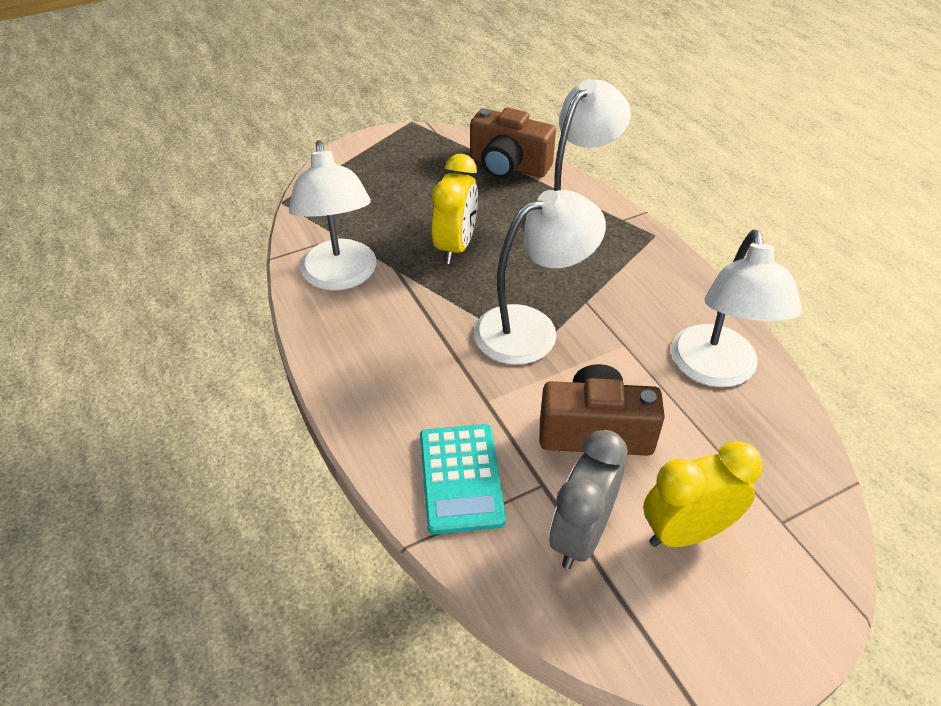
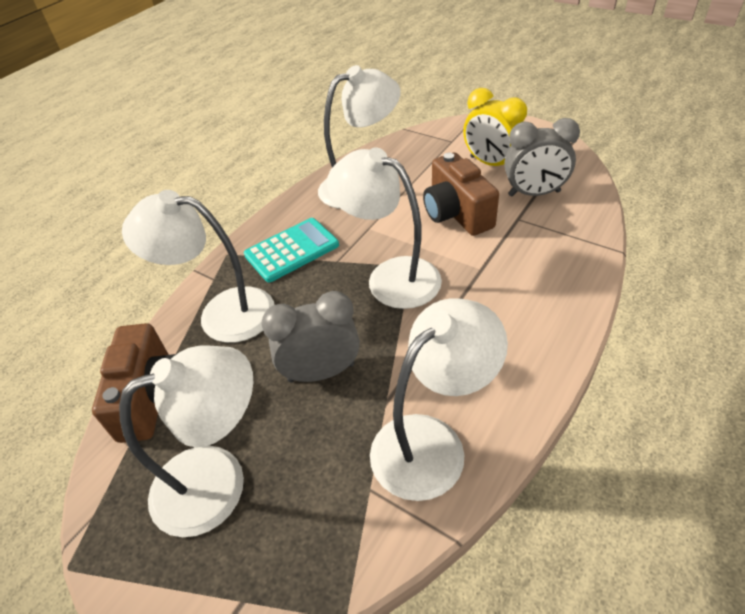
camera: 115 degrees left, 0 degrees up
turquoise calculator [420,424,506,534] -> turquoise calculator moved to [244,218,339,282]
yellow clock [432,154,478,264] -> grey clock [262,291,360,382]
none -> white lamp [119,345,253,537]

